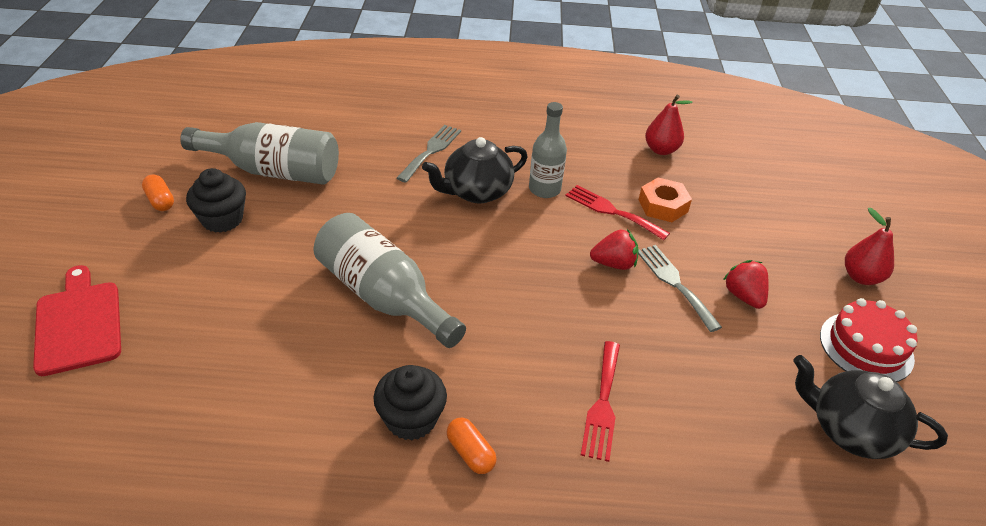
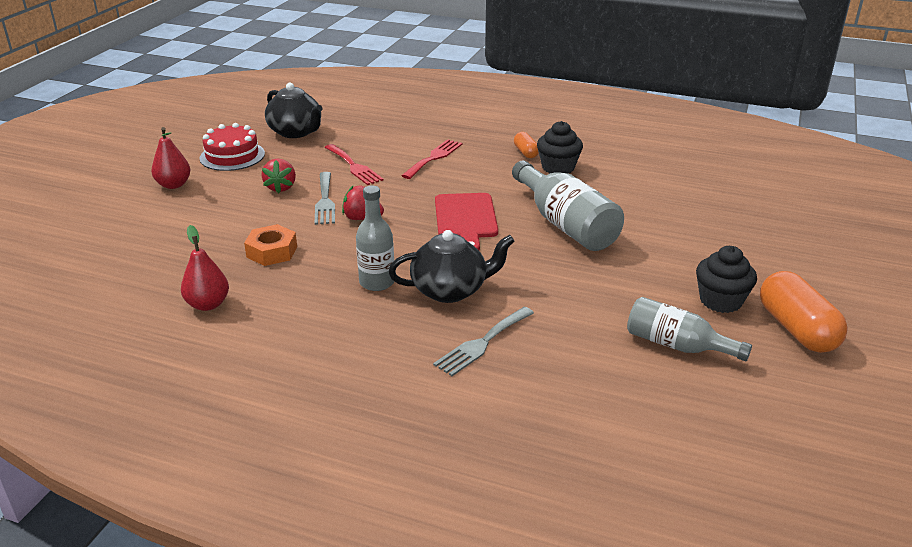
camera: 160 degrees left, 10 degrees down
red cutting board [33,265,121,376] -> red cutting board moved to [435,193,498,250]
orange capsule [142,174,174,211] -> orange capsule [760,271,848,353], size x1.95
grey bottle [180,122,339,185] -> grey bottle [627,297,752,361], size x0.64
red fork [565,185,670,240] -> red fork moved to [324,144,384,185]

